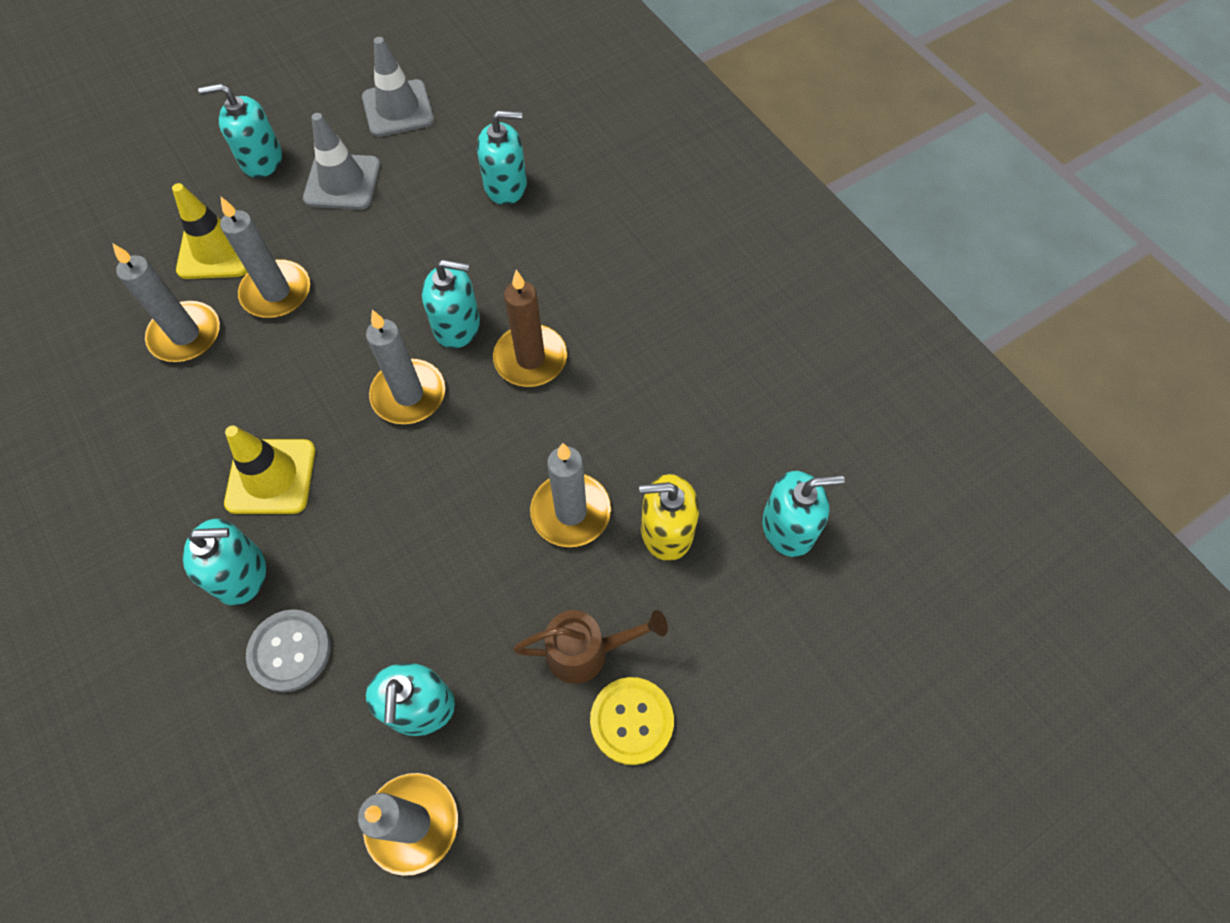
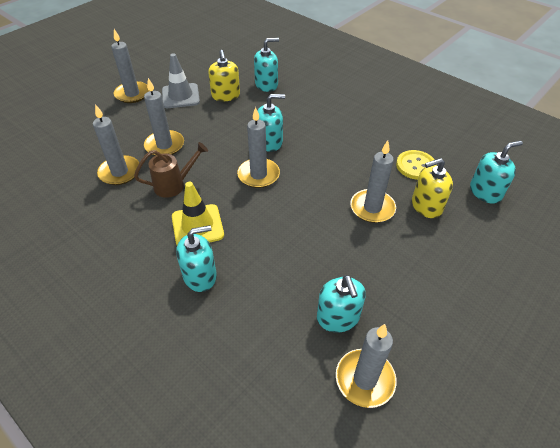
camera: 15 degrees left, 15 degrees down
yellow traffic cone [172,183,247,279] -> none
turquoise soap dispenser [198,83,282,178] -> grey candle [111,29,149,103]
grey button [246,609,331,692] -> none
grey traffic cone [362,37,434,137] -> none
brown candle [493,270,567,387] -> none
brown watering can [513,610,668,684] -> brown watering can moved to [134,142,208,198]
yellow button [590,677,674,765] -> yellow button moved to [396,150,437,180]
none -> yellow soap dispenser [208,50,240,101]

